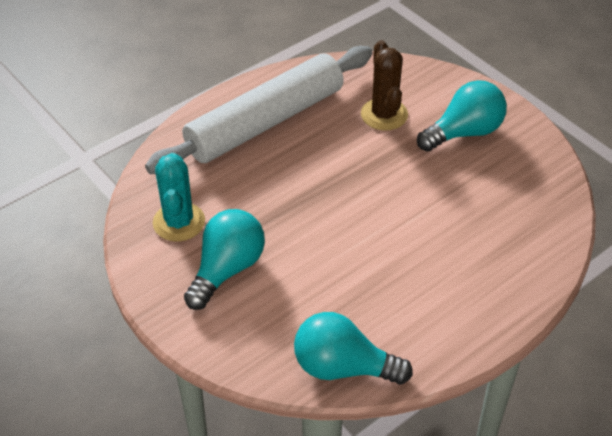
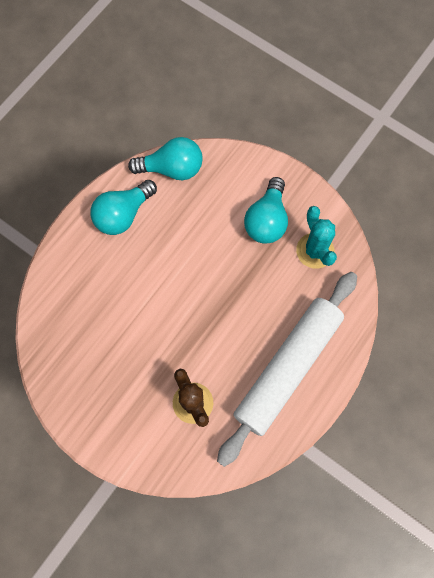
camera: 165 degrees right, 25 degrees up
turquoise light bulb [417,80,507,152] -> turquoise light bulb moved to [90,180,157,235]

